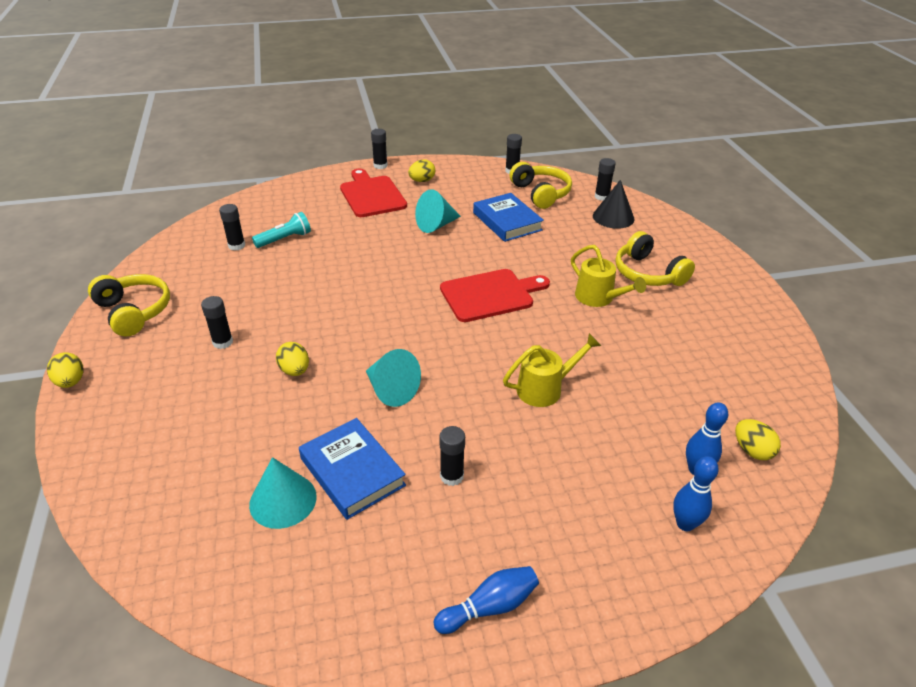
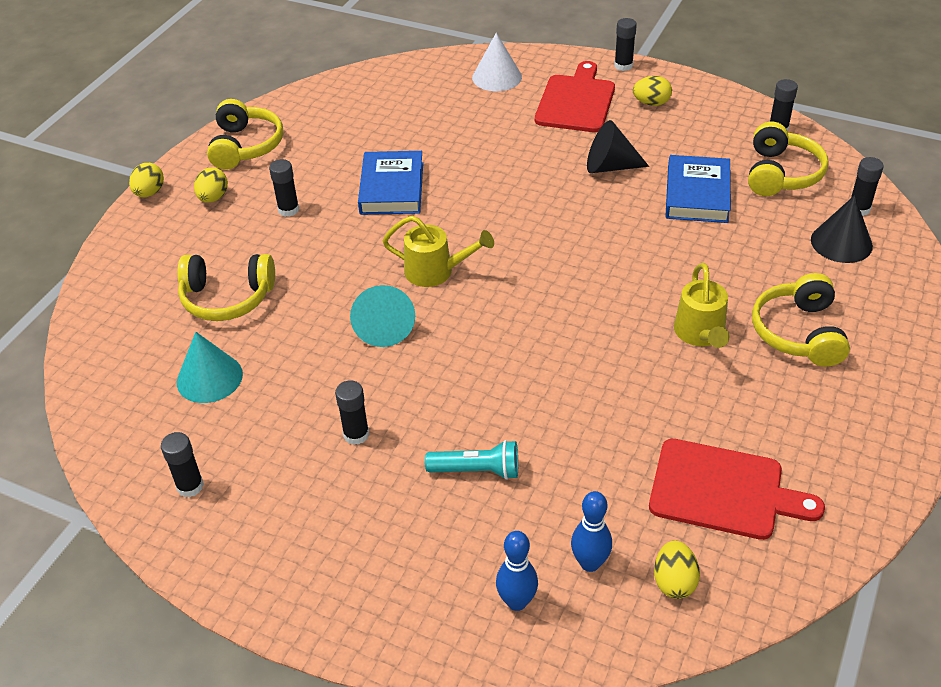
camera: 40 degrees right, 5 degrees up
black glue stick [219,204,245,250] -> black glue stick moved to [161,432,204,497]
turquoise flashlight [252,212,311,248] -> turquoise flashlight moved to [425,440,518,480]
yellow egg [276,342,309,376] -> yellow egg moved to [194,167,228,203]
blue book [299,418,406,520] -> blue book moved to [358,151,423,215]
turquoise cone [415,189,461,233] -> black cone [587,120,649,173]
blue bowling pin [434,566,539,634] -> none
red cutting board [440,269,550,322] -> red cutting board moved to [649,439,825,540]
yellow watering can [503,333,601,407] -> yellow watering can moved to [383,216,494,287]
none -> yellow headphones [177,254,275,321]
none -> white cone [472,33,522,91]

